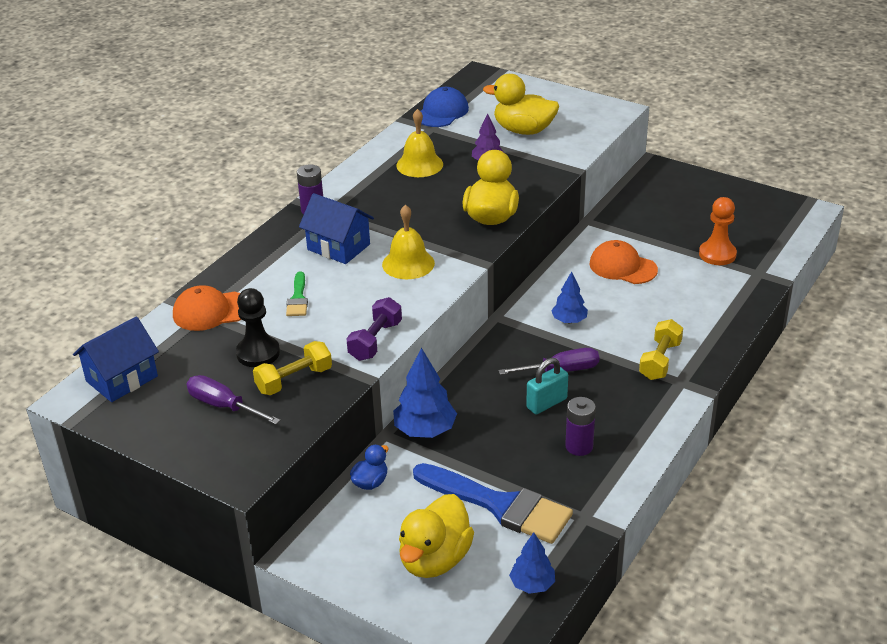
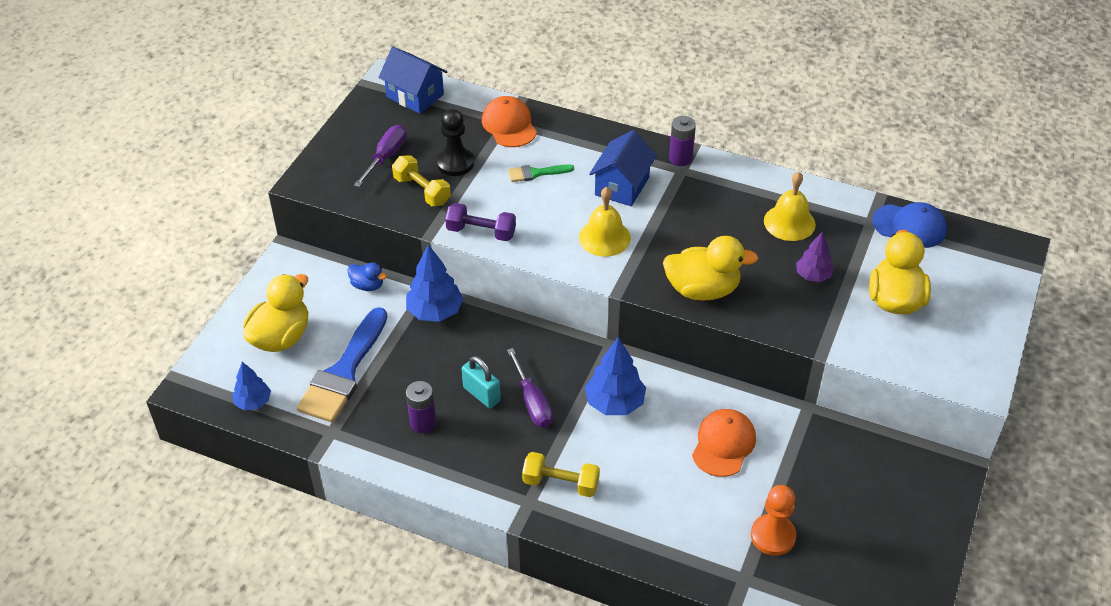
camera: 80 degrees right, 10 degrees up
yellow duck [399,494,474,578] -> yellow duck turned 105 degrees clockwise [243,274,308,352]
blue tree [551,272,588,323] -> blue tree [585,337,646,415], size x1.59

